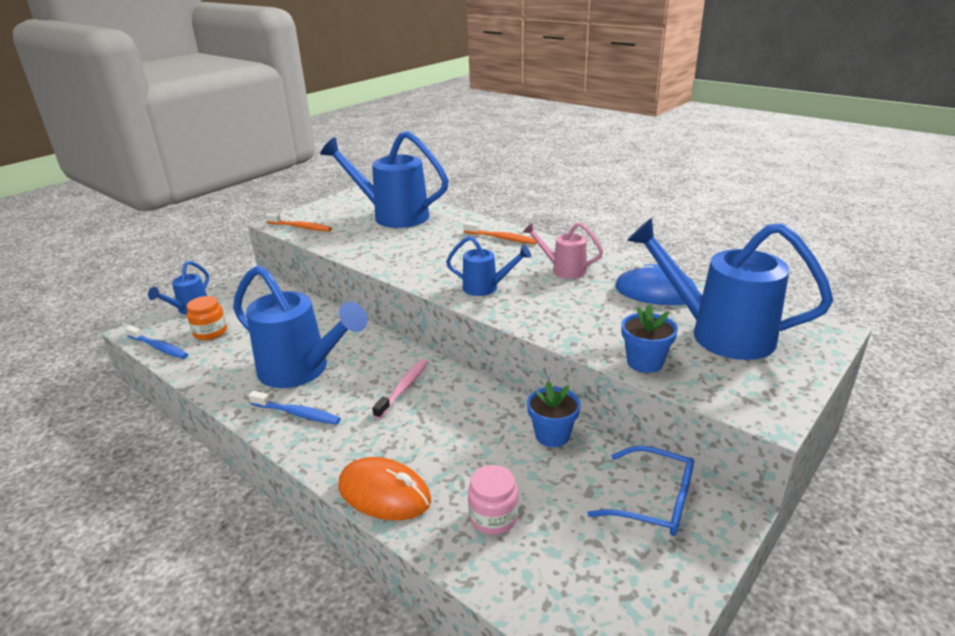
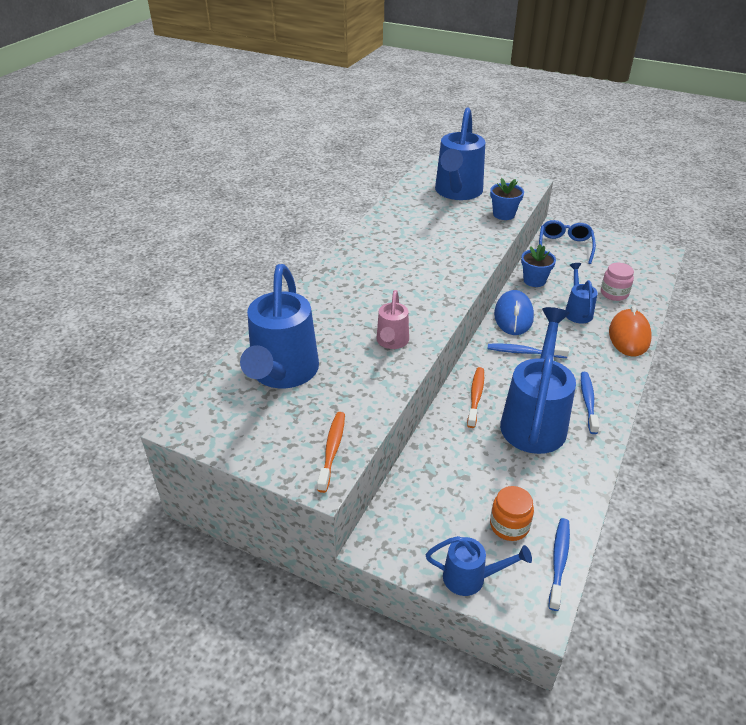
camera: 105 degrees left, 10 degrees up
pink toothbrush [372,359,428,419] -> blue toothbrush [488,344,569,358]
blue watering can [446,236,531,296] -> blue watering can moved to [565,263,598,324]
orange toothbrush [463,222,537,244] -> orange toothbrush moved to [467,367,484,428]
pink watering can [523,222,603,279] -> pink watering can moved to [377,290,409,349]
blue mouse [615,262,697,305] -> blue mouse moved to [494,290,534,335]

